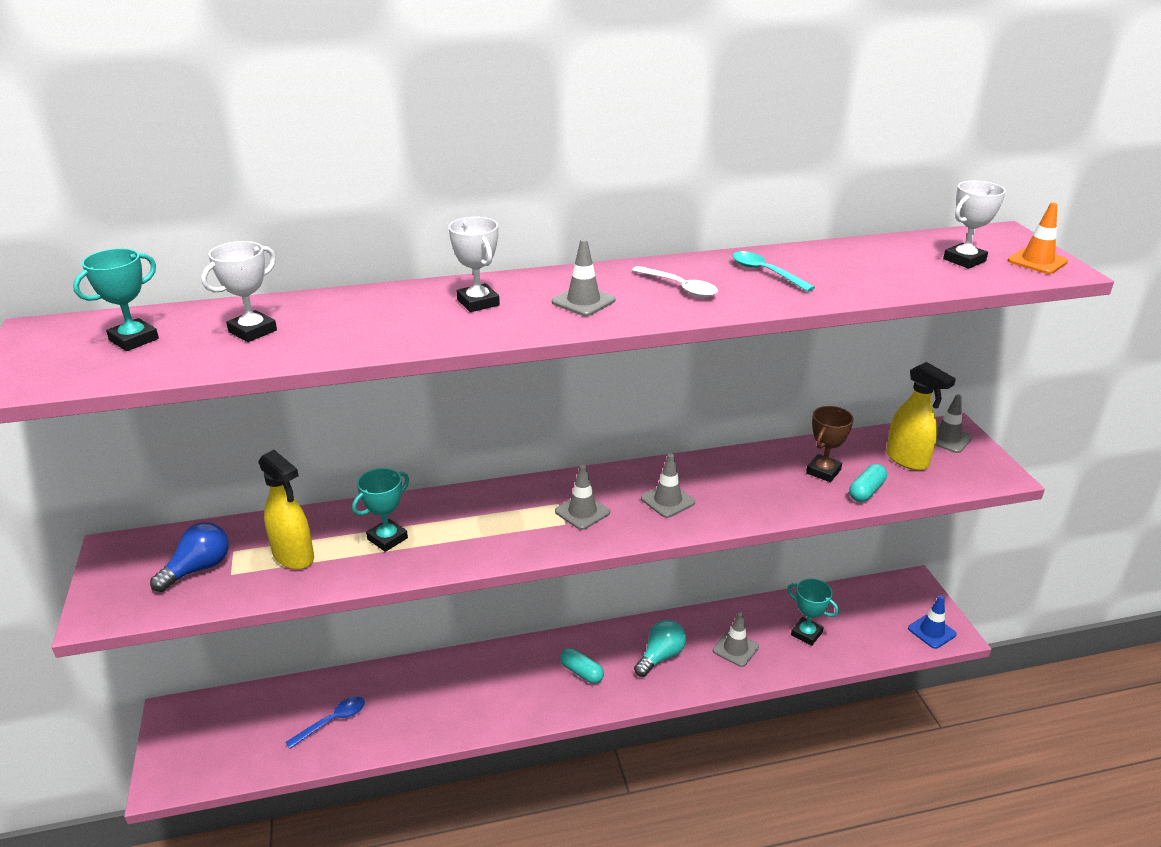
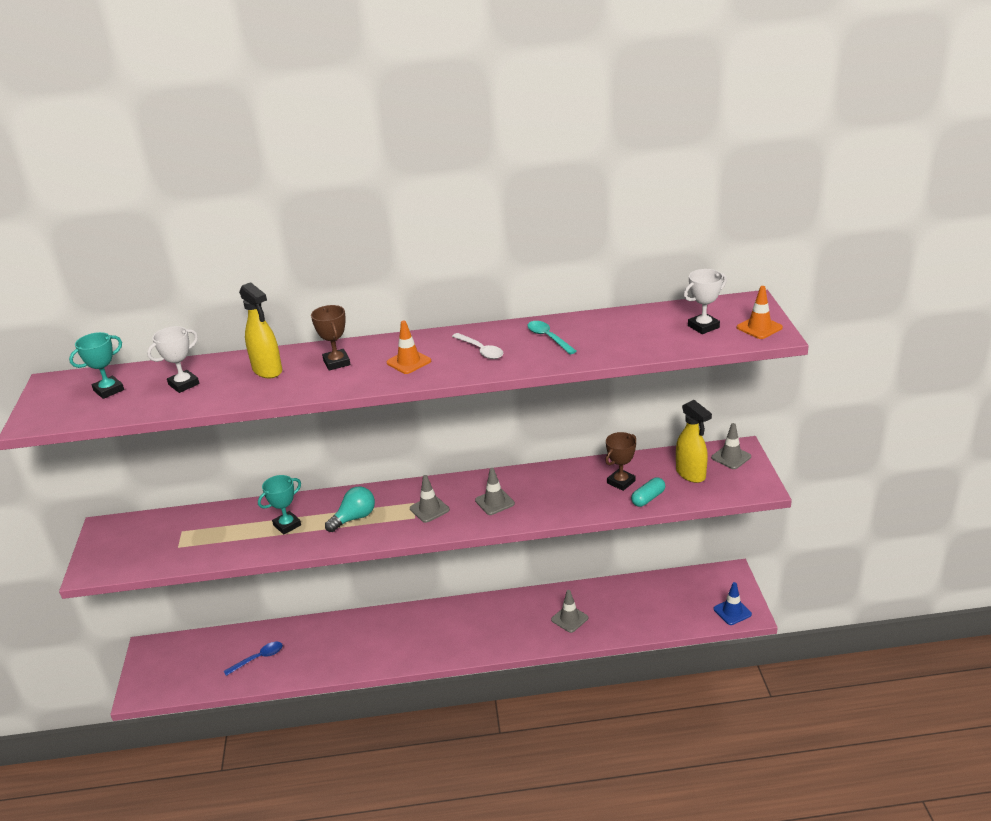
camera: 10 degrees right, 0 degrees up
blue light bulb [150,522,229,592] -> none
yellow spray bottle [258,450,314,569] -> yellow spray bottle moved to [239,282,282,379]
white trophy [448,217,500,312] -> brown trophy [311,305,351,371]
grey traffic cone [552,239,616,316] -> orange traffic cone [386,321,431,374]
turquoise capsule [560,648,604,684] -> none
turquoise light bulb [634,620,686,677] -> turquoise light bulb moved to [325,486,375,532]
turquoise trophy [787,579,839,646] -> none

